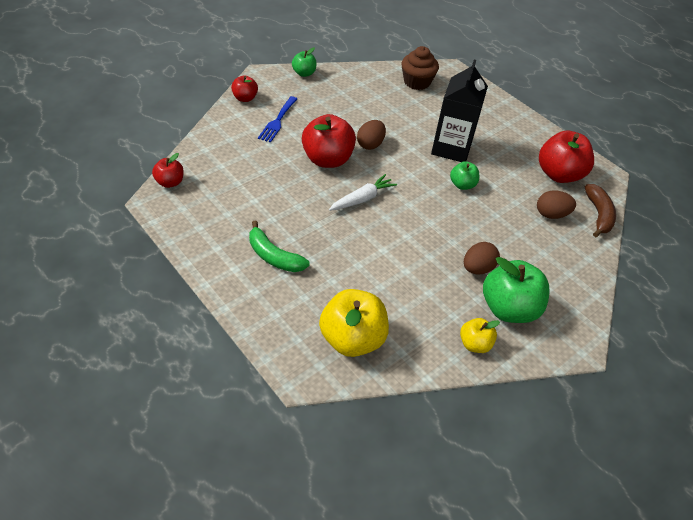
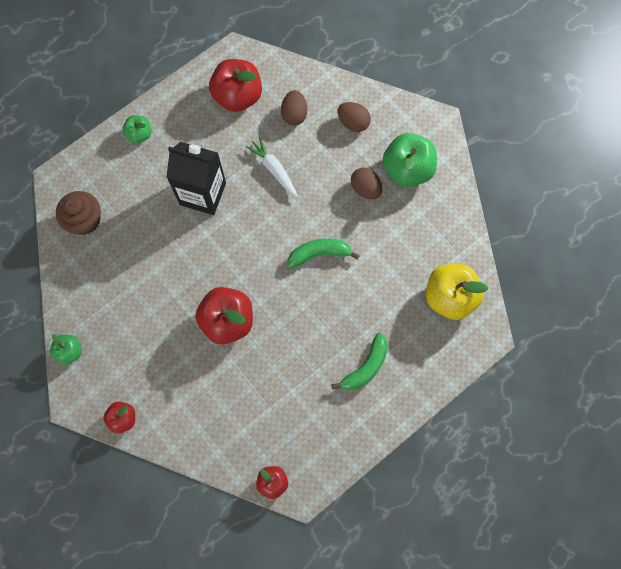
camera: 85 degrees left, 25 degrees up
blue fork [258,96,297,143] -> none
white carrot [329,174,397,211] -> white carrot moved to [246,137,298,197]
brown egg [357,120,386,150] -> brown egg moved to [338,102,371,132]
green apple [450,161,479,190] -> green apple moved to [122,115,151,143]
yellow apple [460,318,500,353] -> none
brown banana [585,184,616,237] -> none
none -> green banana [288,238,360,268]

